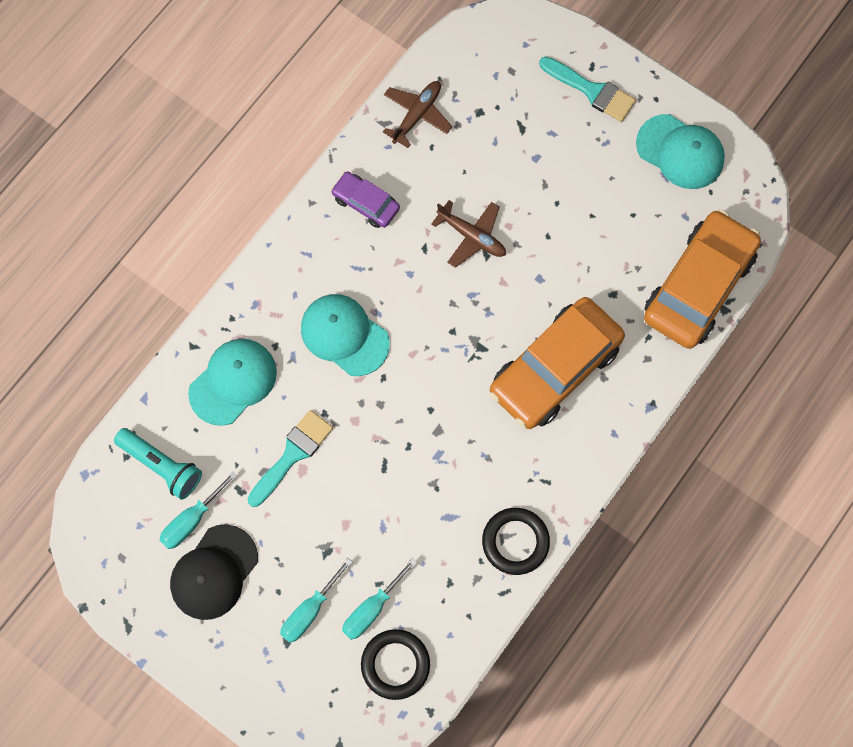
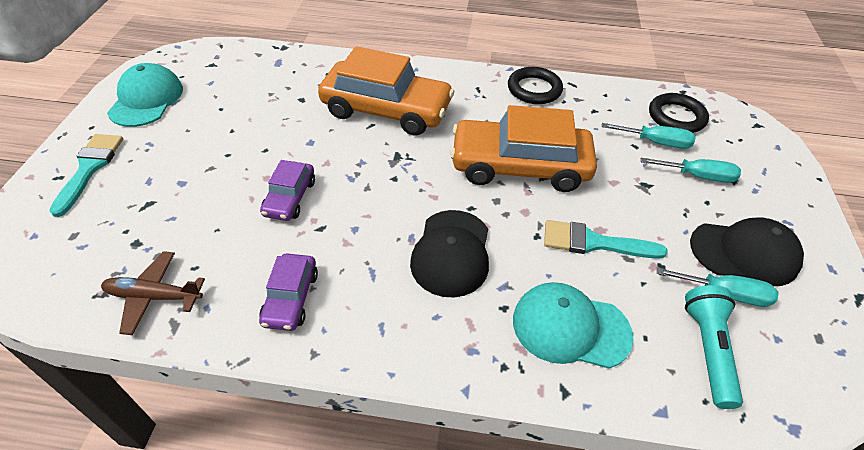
camera: 120 degrees left, 25 degrees down
turquoise cap [301,294,390,376] -> black cap [410,210,489,298]
brown plane [431,200,506,268] -> purple car [260,160,315,221]
orange car [644,210,761,349] -> orange car moved to [450,105,597,192]

